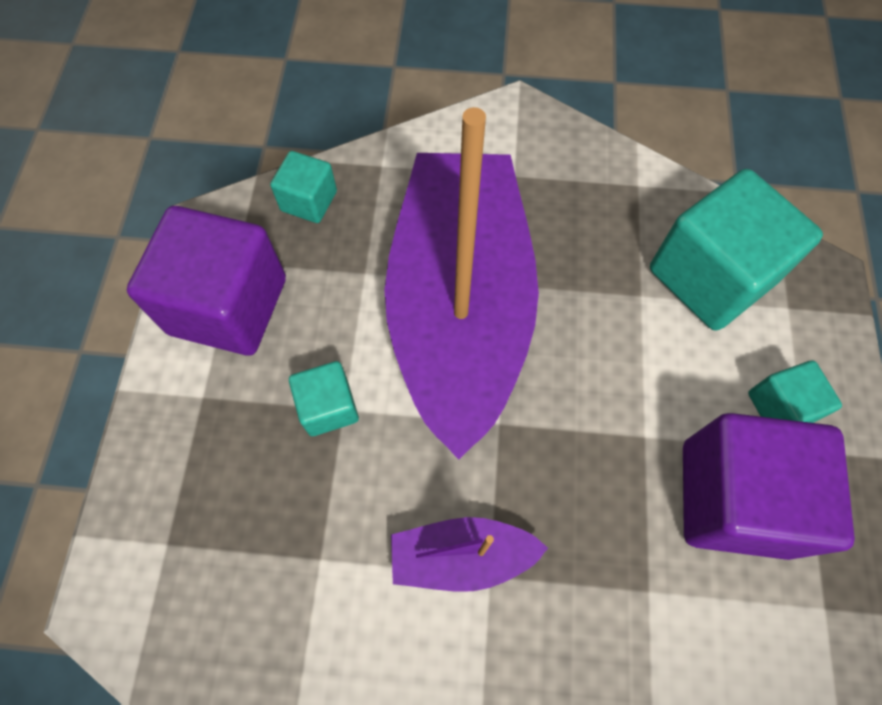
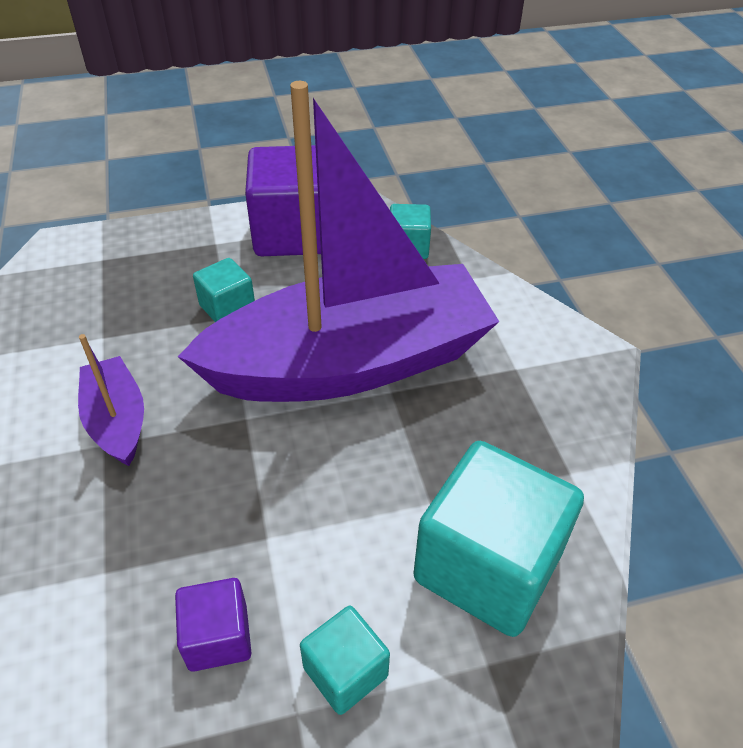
camera: 70 degrees right, 20 degrees down
purple cube [683,413,855,560] -> purple cube [175,578,251,672], size x0.50

